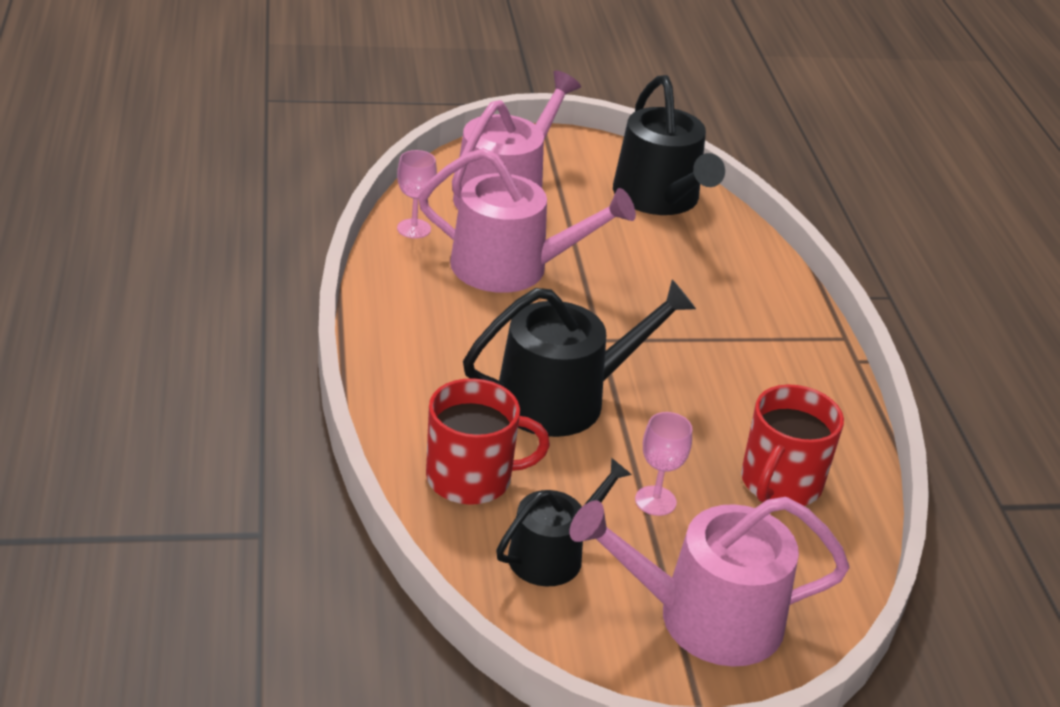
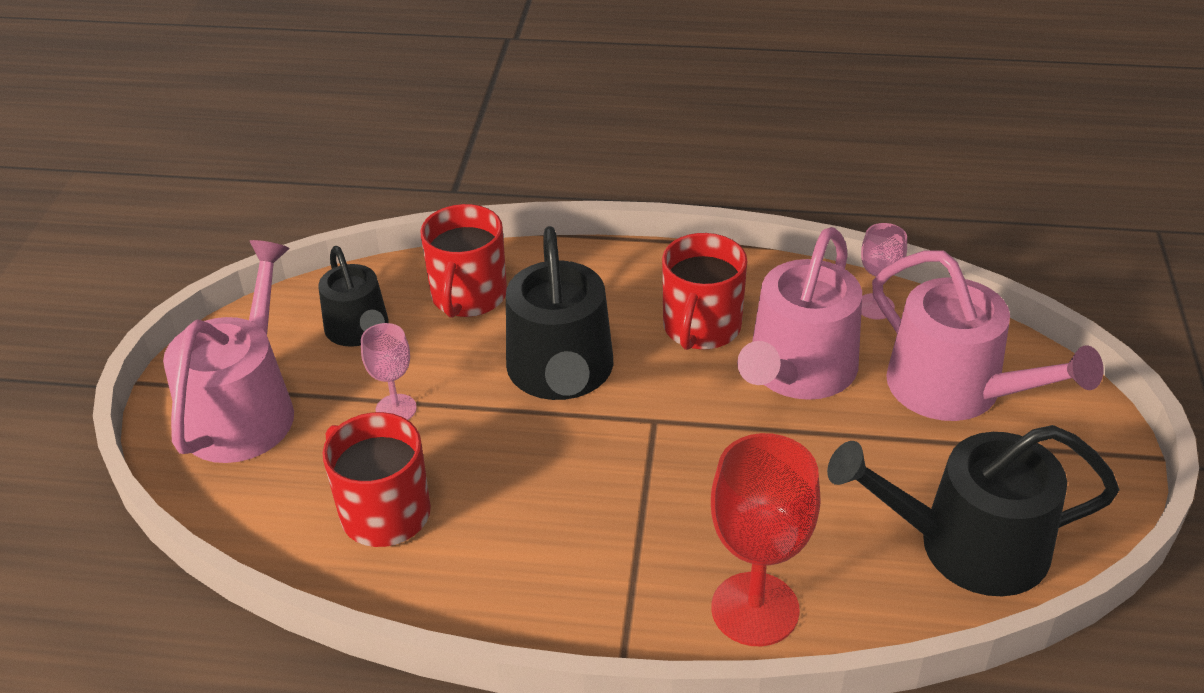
camera: 110 degrees right, 5 degrees up
none -> red mug [662,233,747,350]
none -> red goblet [711,433,821,646]

